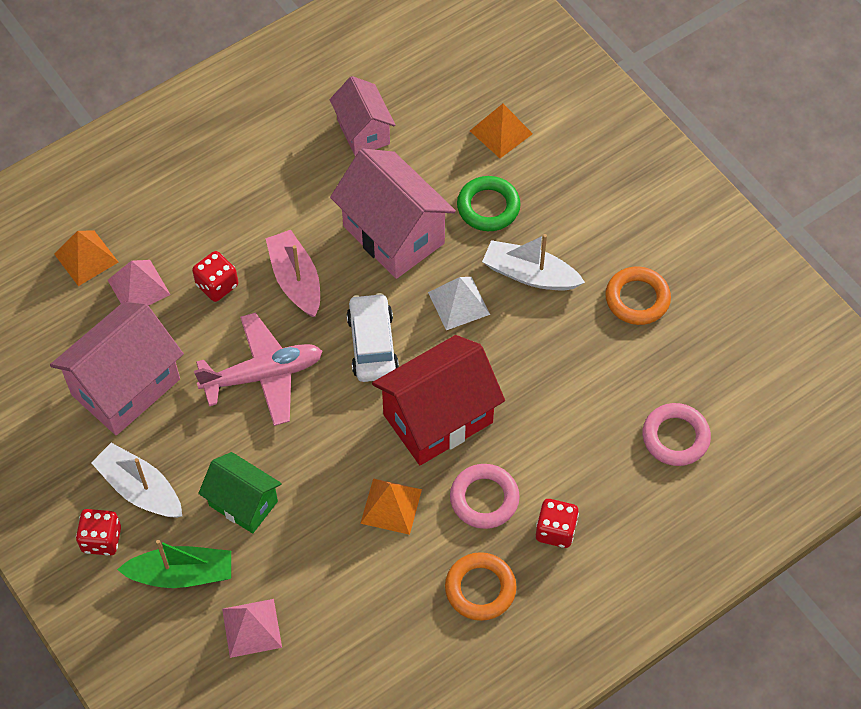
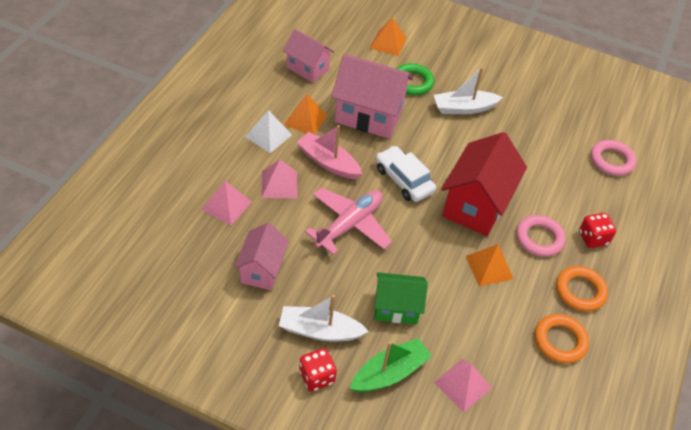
camera: 35 degrees left, 10 degrees down
pink house [50,302,184,435] -> pink house [234,223,289,290], size x0.61
orange pyramid [54,230,118,286] -> orange pyramid moved to [284,95,327,134]
red dice [192,251,238,302] -> pink pyramid [261,159,297,198]
white pyramid [428,277,490,330] -> white pyramid moved to [245,110,292,153]
orange ring [605,267,671,325] -> orange ring moved to [535,314,589,364]

